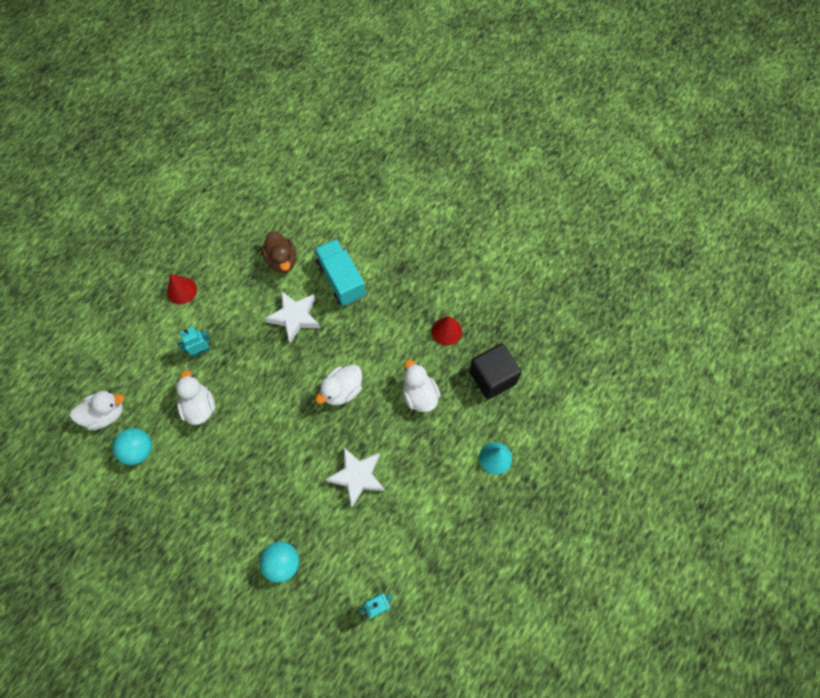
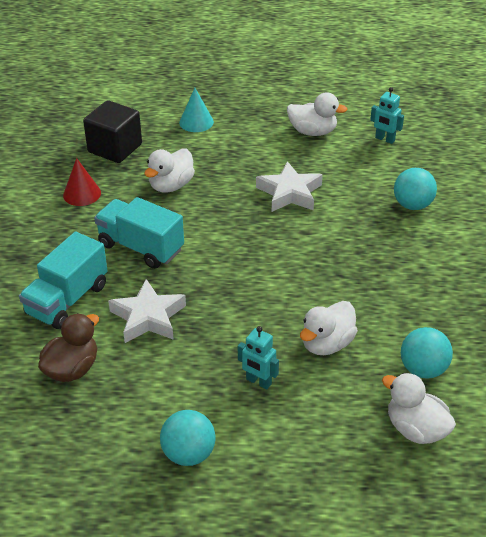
camera: 120 degrees left, 25 degrees down
red cone [167,274,197,304] -> turquoise ball [160,410,216,466]
white duck [315,365,362,405] -> white duck moved to [287,92,348,136]
none -> turquoise truck [94,197,184,269]

